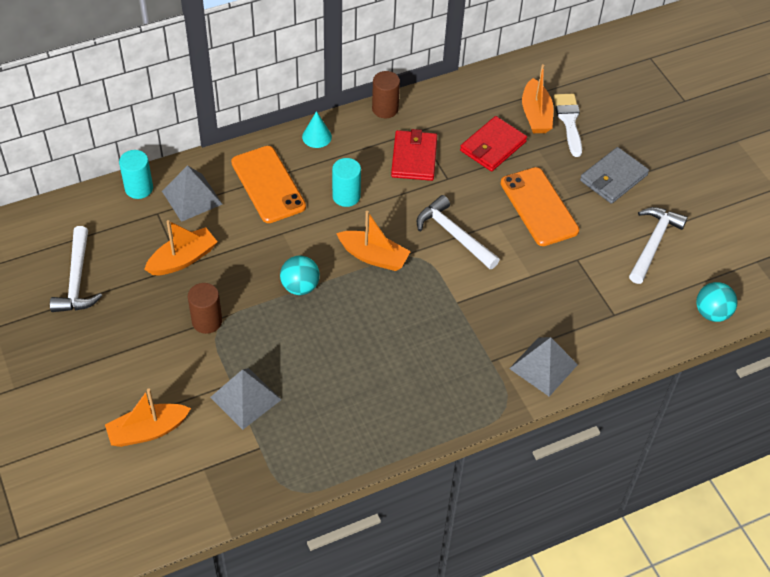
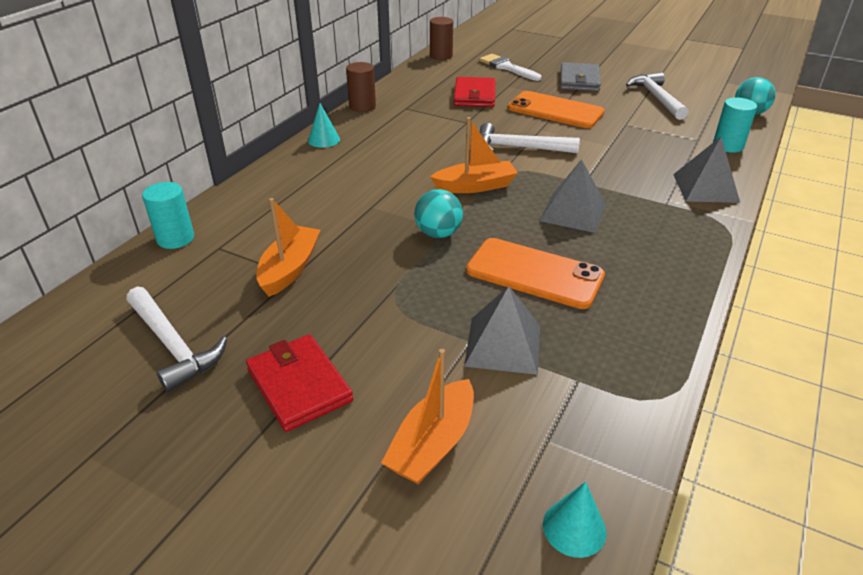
camera: 35 degrees left, 15 degrees down
grey pyramid [162,165,222,222] -> grey pyramid moved to [540,159,606,233]
brown cylinder [188,283,222,334] -> brown cylinder moved to [430,17,453,60]
orange phone [231,146,306,223] -> orange phone moved to [466,238,605,309]
turquoise cylinder [332,158,361,207] -> turquoise cylinder moved to [713,97,757,153]
red wallet [391,129,437,181] -> red wallet moved to [246,334,353,432]
orange boat [522,64,553,133] -> none
none -> turquoise cone [543,482,606,558]

